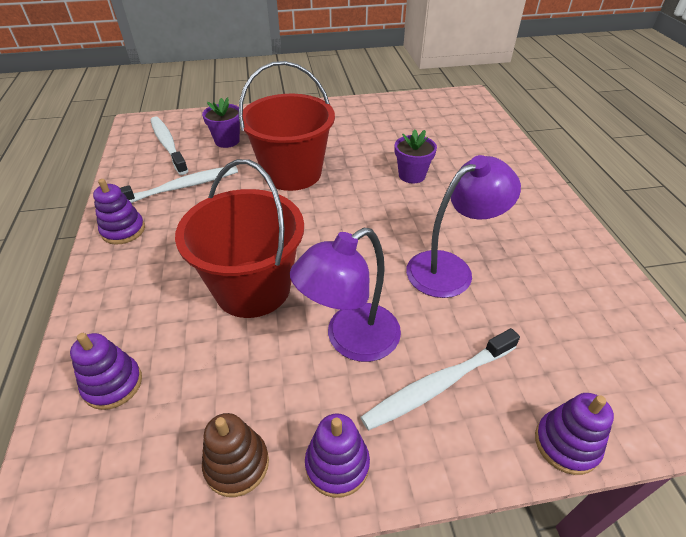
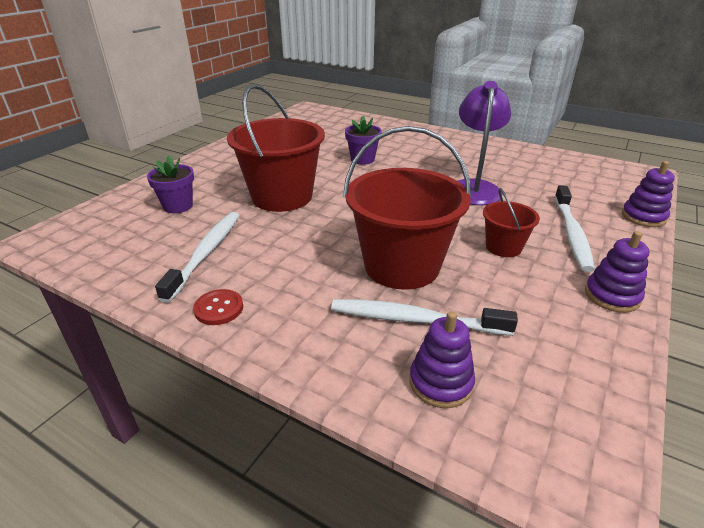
camera: 50 degrees left, 10 degrees down
purple stacking toy [93,179,145,245] -> red button [193,289,243,325]
white toothbrush [151,116,188,175] -> white toothbrush moved to [331,299,518,336]
brown stacking toy [202,413,269,497] -> none
purple lamp [290,227,401,362] -> red bucket [483,188,540,257]

